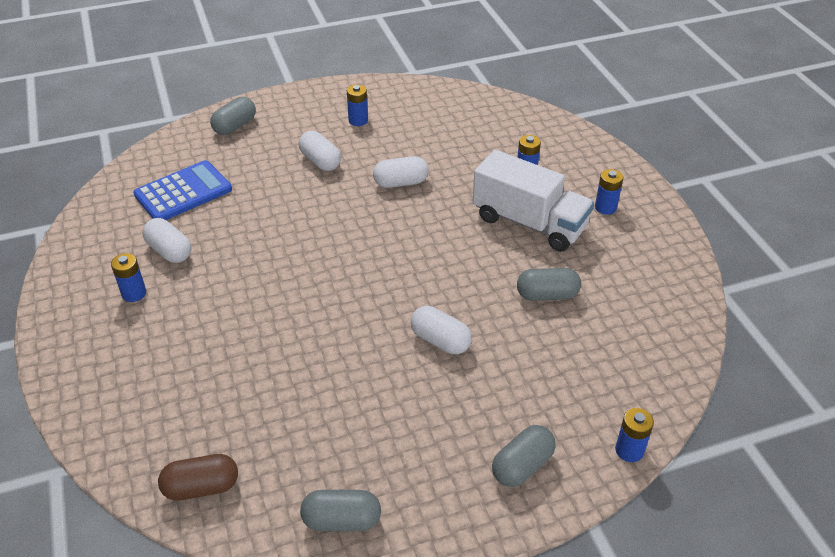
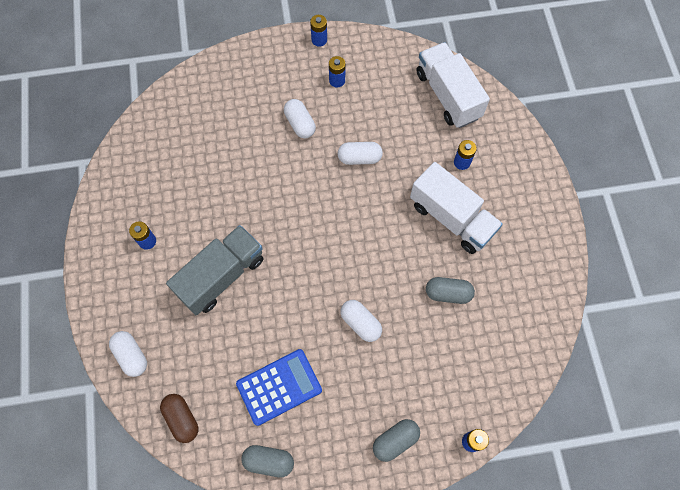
camera: 10 degrees right, 25 degrees up
blue calculator [133,160,232,220] -> blue calculator moved to [236,349,322,426]
white capsule [142,218,191,263] -> white capsule moved to [109,331,147,377]
brown capsule [158,454,238,501] -> brown capsule turned 60 degrees clockwise [160,394,198,443]
grey capsule [210,97,256,135] -> none
blue battery [595,169,623,215] -> blue battery moved to [310,15,327,47]
none -> grey truck [166,225,263,315]
none -> white truck [417,42,490,128]

